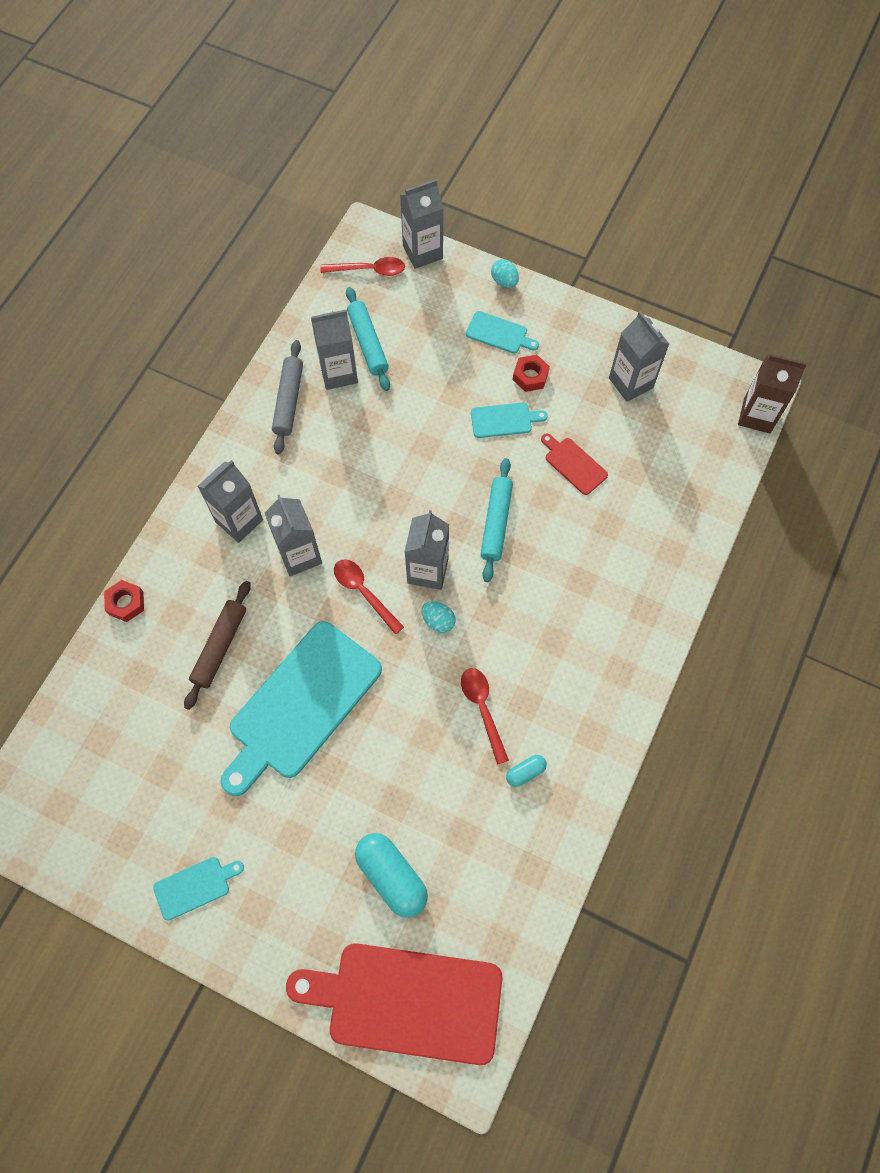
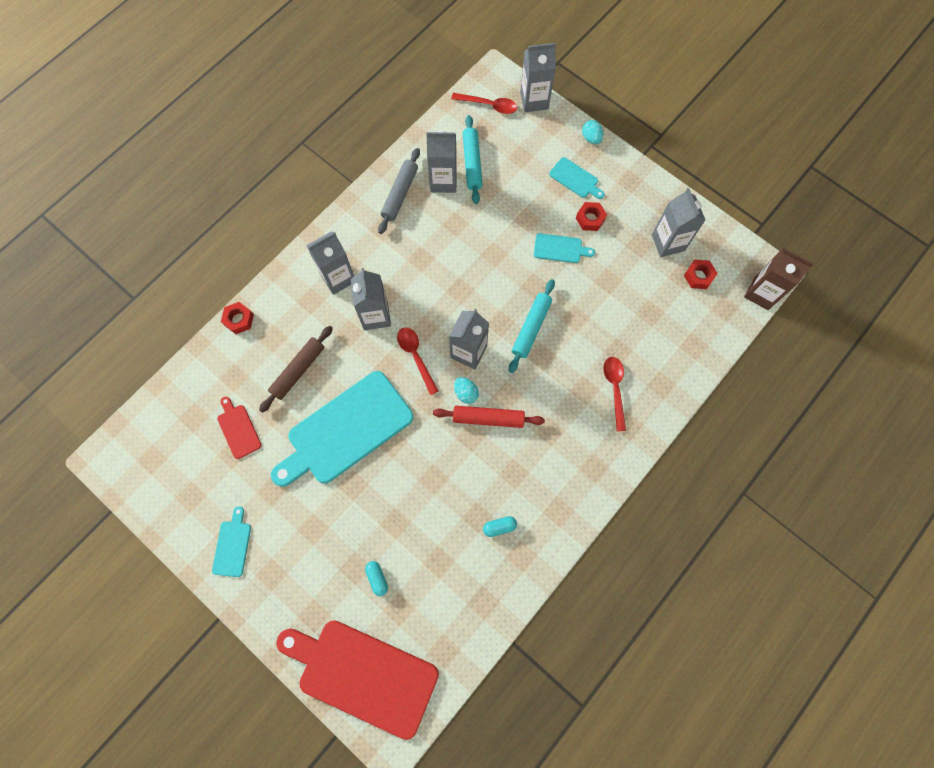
camera: 15 degrees right, 5 degrees up
turquoise cutting board [153,857,244,921] -> turquoise cutting board turned 75 degrees counterclockwise [212,506,251,577]
turquoise capsule [355,833,428,918] -> turquoise capsule [365,561,388,596], size x0.50
red spoon [461,668,509,765] -> red spoon moved to [603,357,626,431]
red cutting board [541,433,608,495] -> red cutting board moved to [217,397,262,459]
none -> red rolling pin [433,406,545,428]
none -> red nut [684,259,718,289]

